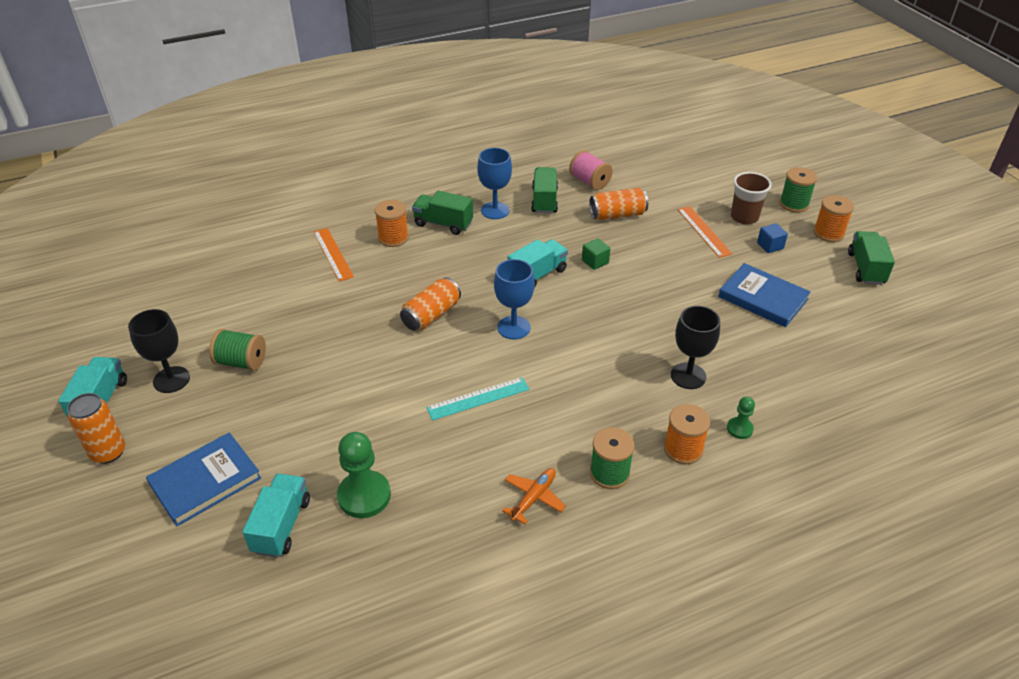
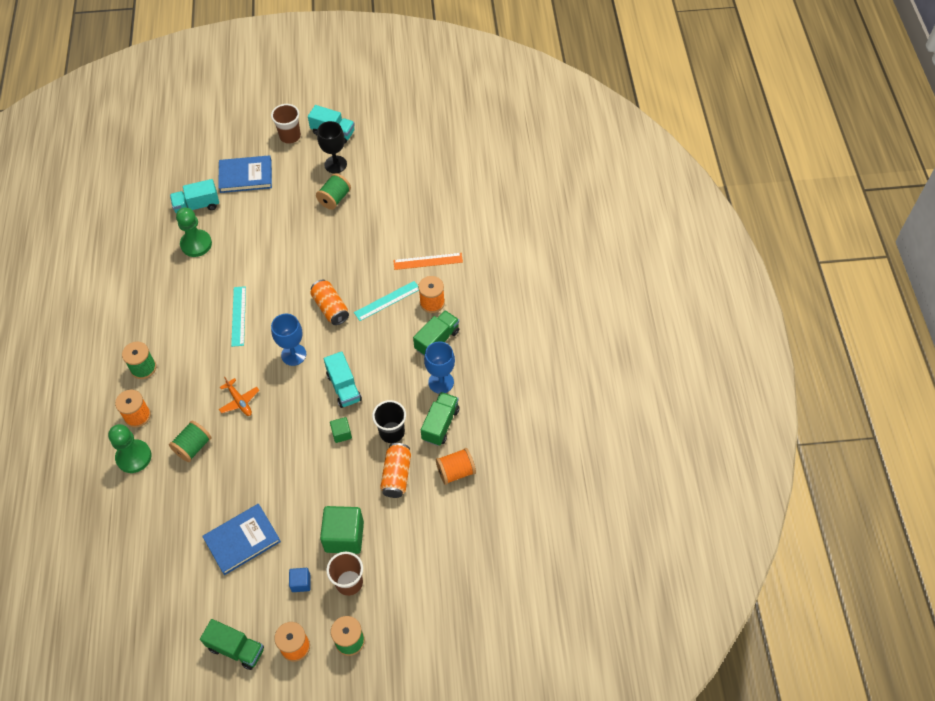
camera: 110 degrees right, 15 degrees up
orange can [67,393,125,464] -> brown cup [271,104,301,144]
blue book [146,432,261,526] -> blue book turned 75 degrees counterclockwise [218,155,272,193]
turquoise truck [242,474,310,558] -> turquoise truck turned 135 degrees clockwise [170,179,219,214]
orange plane [502,468,566,524] -> orange plane moved to [219,377,260,416]
green truck [531,167,558,214] -> green truck turned 90 degrees counterclockwise [421,392,459,446]
pink spool [569,150,613,190] -> orange spool [436,448,476,485]
black goblet [671,306,720,389] -> green spool [169,420,211,462]
orange ruler [677,206,732,258] -> green cube [320,506,364,554]
green pawn [727,397,755,439] -> green pawn [108,424,151,473], size x1.90
none -> turquoise ruler [354,281,419,321]
none -> black cup [372,400,406,443]

